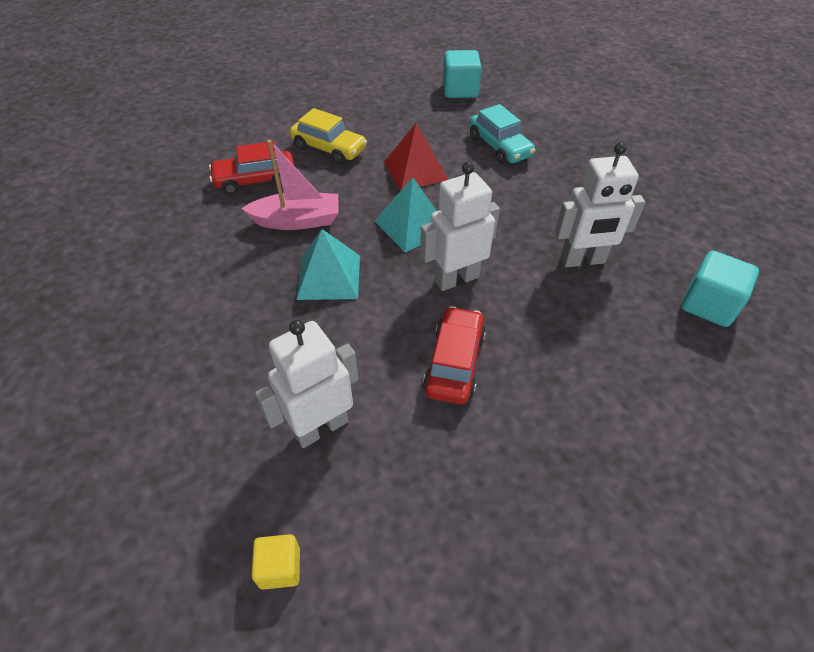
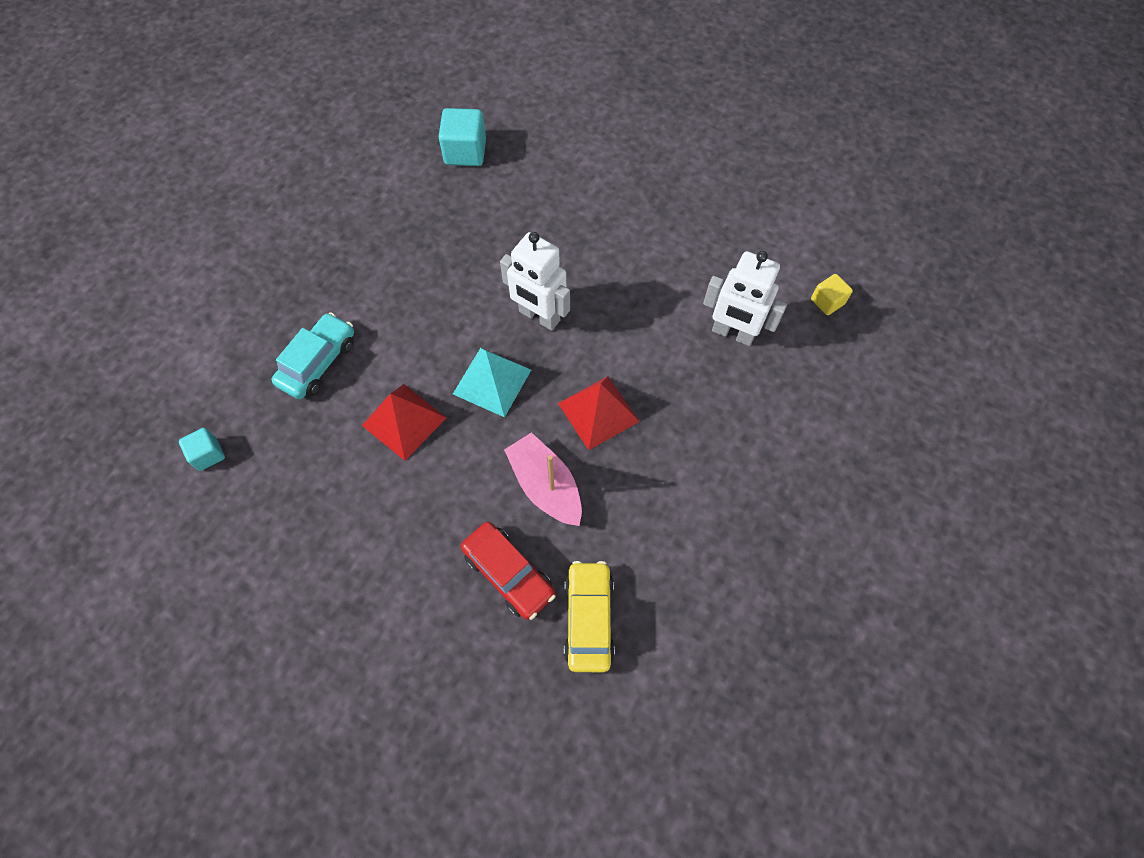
camera: 120 degrees left, 15 degrees up
yellow car [290,108,367,164] -> yellow car moved to [564,561,615,672]
turquoise pyramid [296,229,360,300] -> red pyramid [558,376,640,450]
red car [423,306,486,404] -> none
turquoise cube [443,50,482,98] -> turquoise cube [179,428,225,471], size x0.60
white robot [555,142,646,267] -> none

